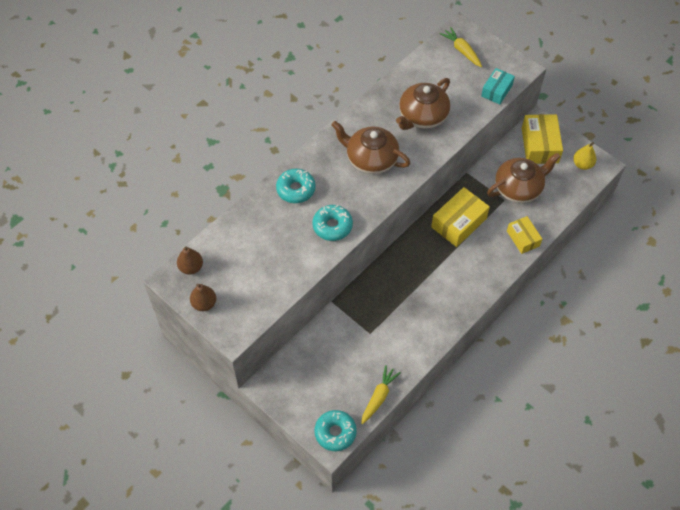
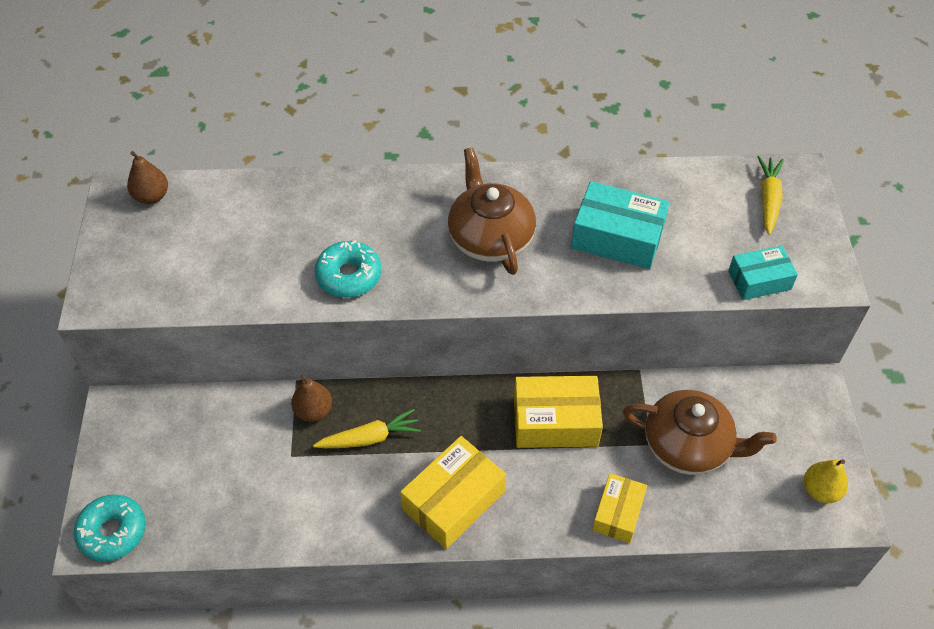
camera: 45 degrees right, 5 degrees down
brown pear [190,284,216,311] -> brown pear moved to [291,375,332,422]
turquoise donut [276,169,316,203] -> none
yellow carrot [361,365,401,424] -> yellow carrot moved to [313,409,421,448]
brown teapot [396,78,450,130] -> turquoise box [571,181,670,269]
yellow box [522,114,563,164] -> yellow box moved to [400,436,506,549]

